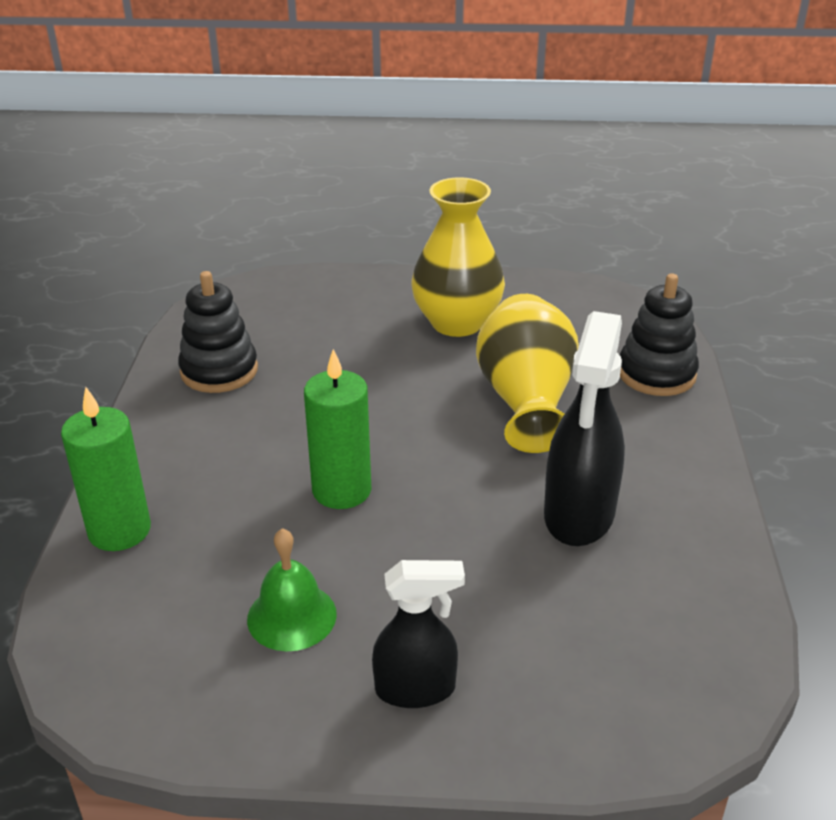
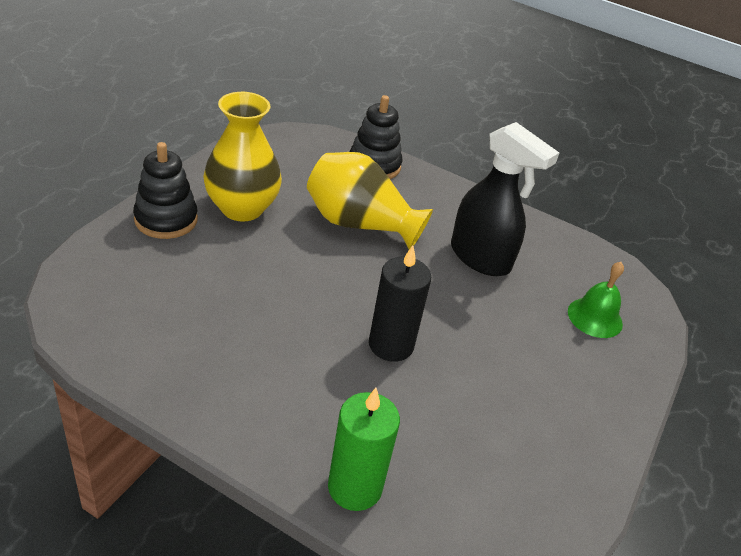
camera: 70 degrees left, 5 degrees up
black stacking toy [178,271,258,393] -> black stacking toy moved to [133,142,198,239]
green bell [247,528,337,651] -> green bell moved to [568,262,624,338]
green candle [304,349,371,509] -> black candle [369,245,431,362]
black spray bottle [372,560,465,708] -> none

